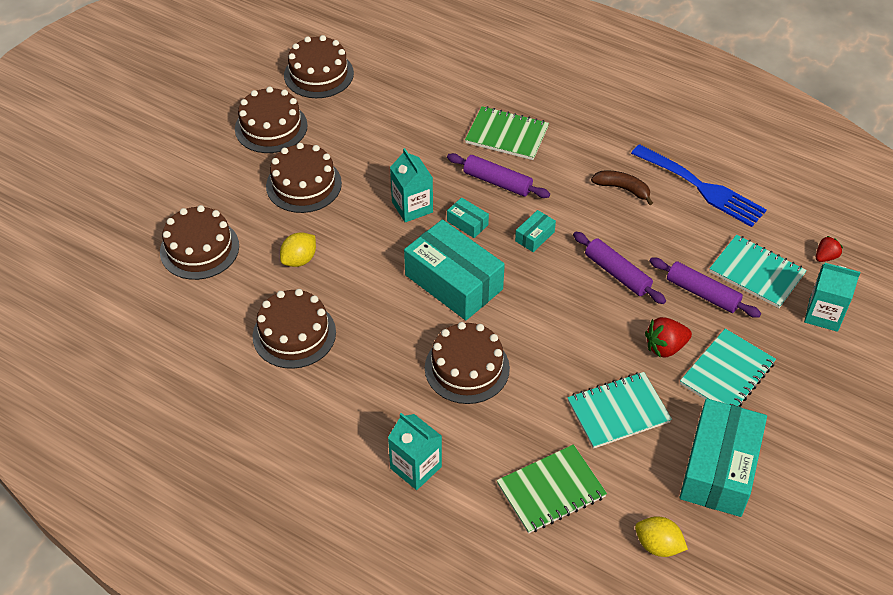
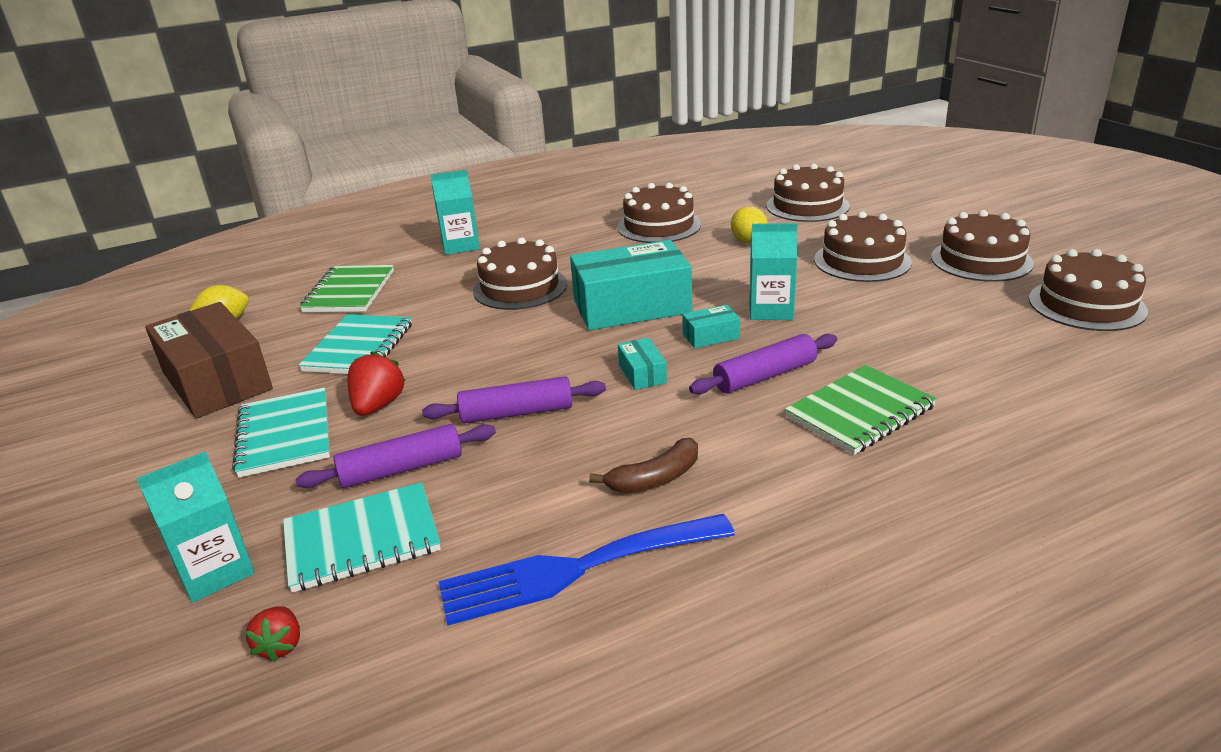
camera: 125 degrees right, 20 degrees down
turquoise box [679,399,767,517] -> brown box [145,302,273,419]

